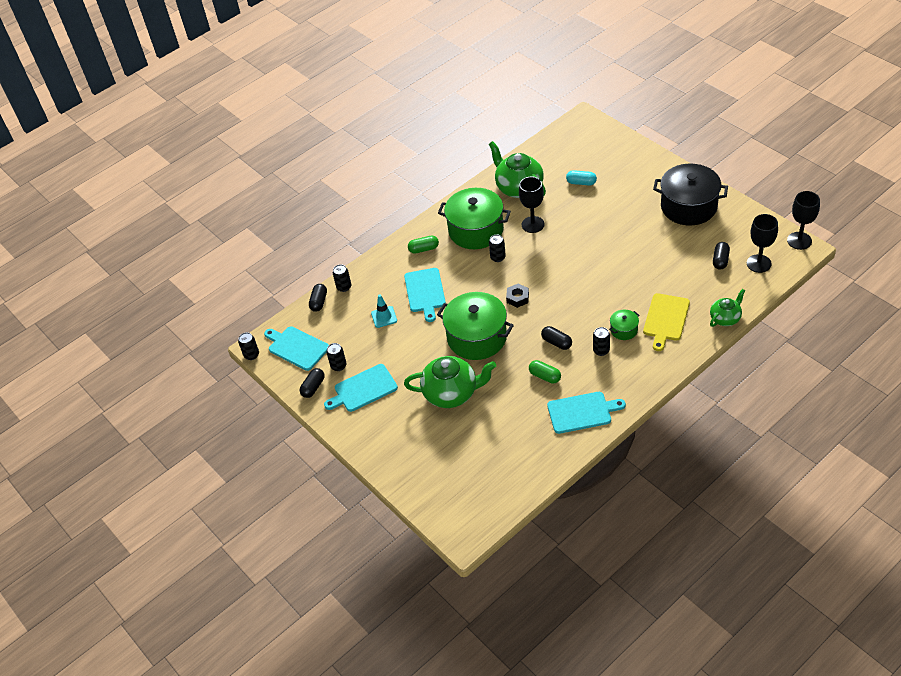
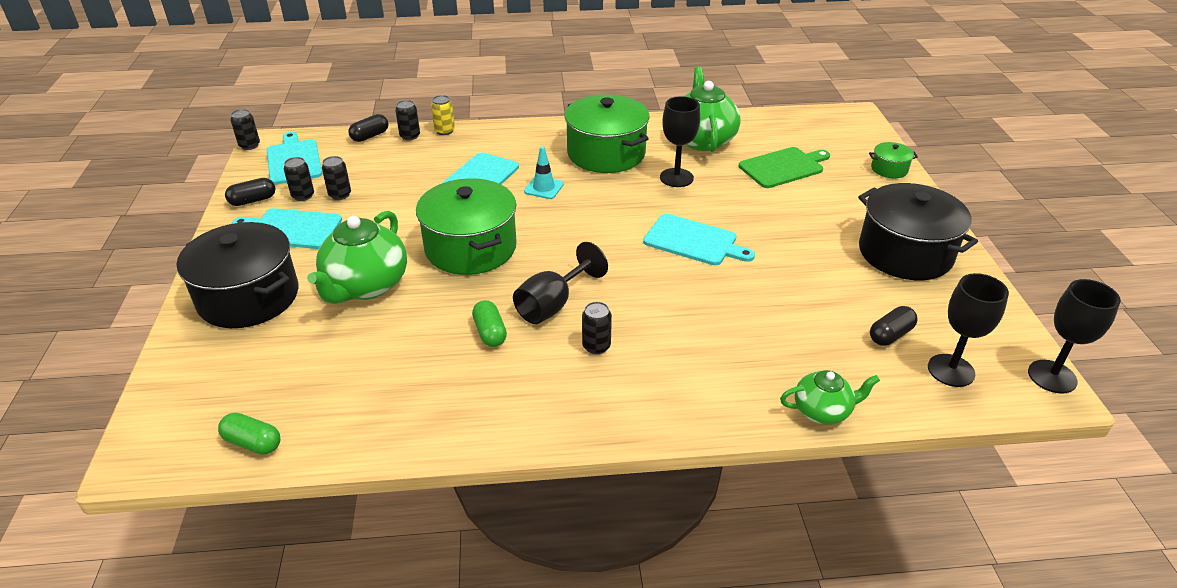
camera: 30 degrees right, 10 degrees down
turquoise traffic cone [371,294,397,328] -> turquoise traffic cone moved to [524,146,564,199]
green teapot [404,356,496,408] -> green teapot turned 75 degrees clockwise [307,211,407,304]
green capsule [408,235,439,254] -> green capsule moved to [218,413,281,455]
black can [489,235,506,262] -> black can moved to [322,156,351,200]
black nut [506,284,529,308] -> none
black capsule [541,326,572,350] -> black goblet [513,242,608,324]
turquoise cutting board [547,392,626,434] -> turquoise cutting board moved to [643,214,755,265]
turquoise capsule [566,170,597,185] -> green cutting board [739,147,830,188]
green pot [609,310,639,340] -> green pot moved to [869,142,918,178]
yellow cutting board [643,293,690,351] -> none
none -> black pot [176,222,298,328]
none -> yellow can [431,95,455,135]

